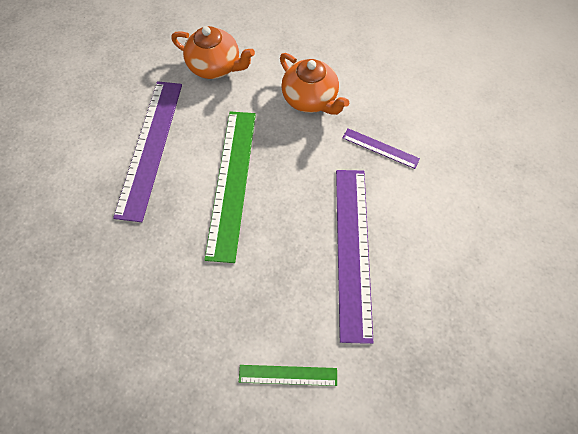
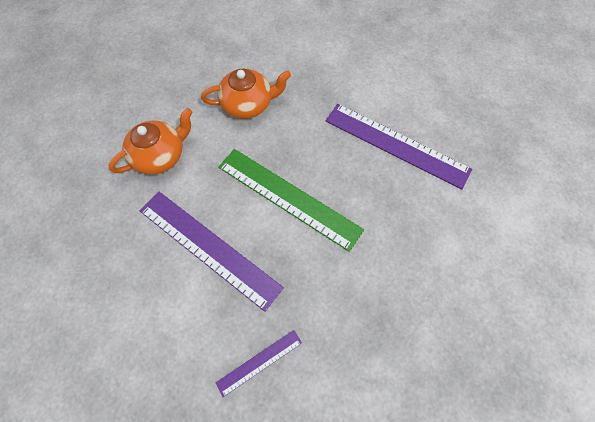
camera: 60 degrees left, 0 degrees up
green ruler [239,365,337,386] -> none
purple ruler [343,128,420,169] -> purple ruler moved to [216,330,302,397]

